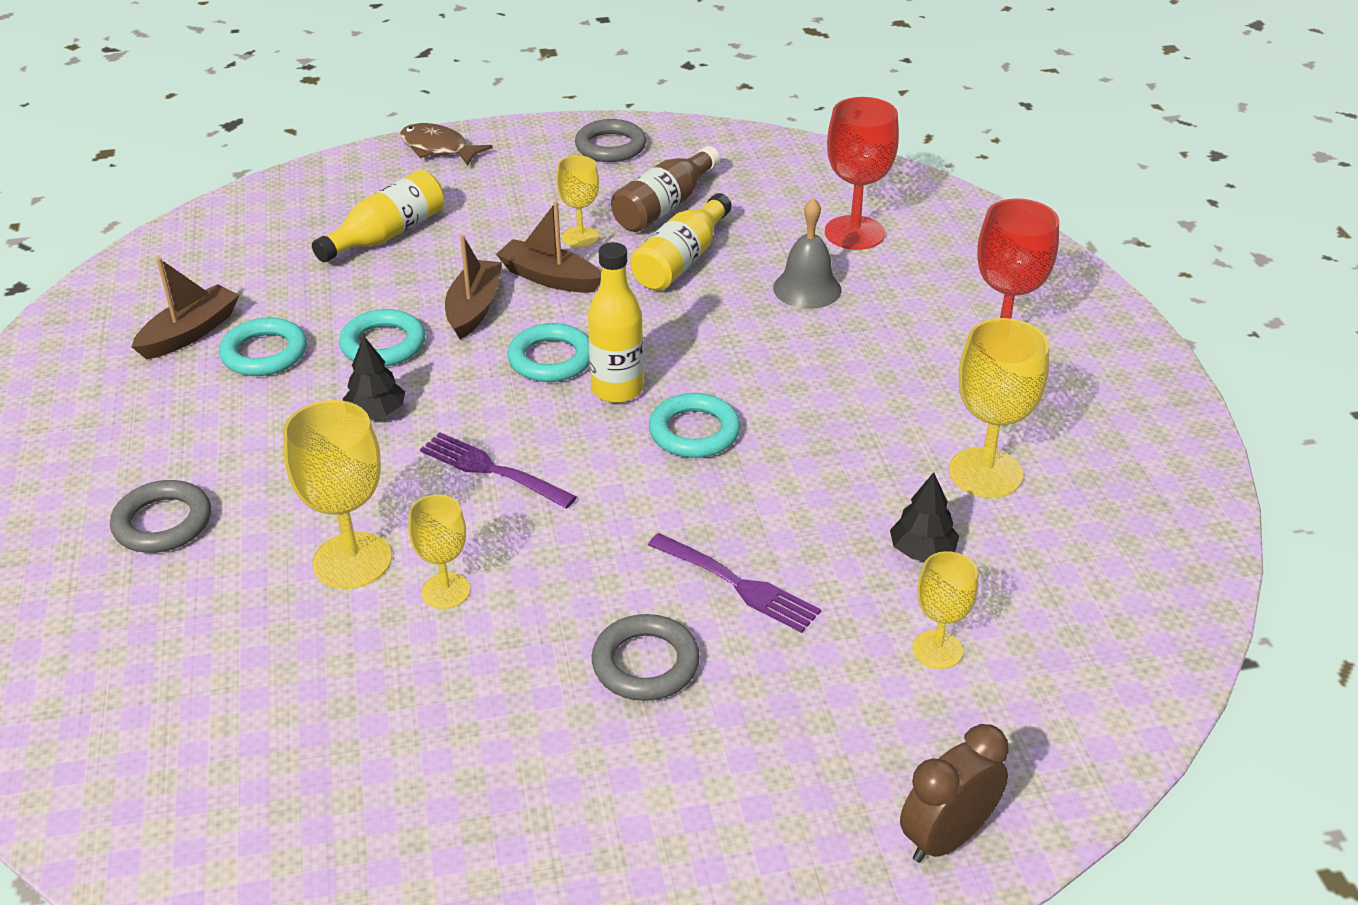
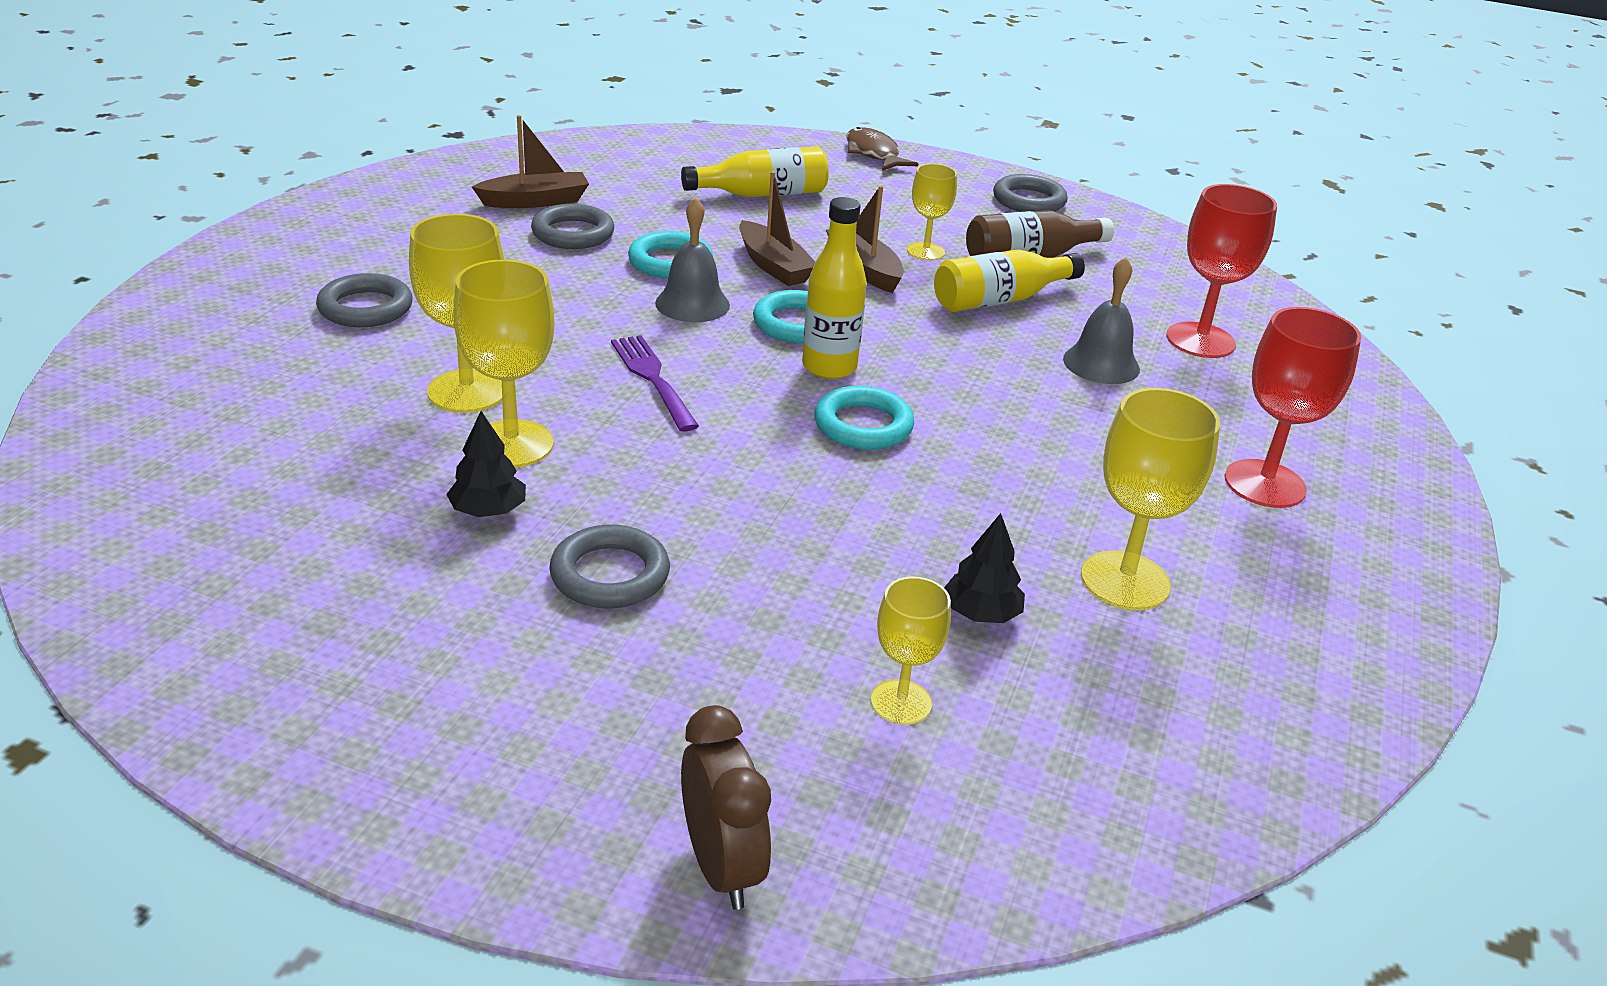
camera: 30 degrees right, 5 degrees down
turquoise ring [219,317,307,376] -> grey ring [531,204,614,249]
black tree [343,336,405,418] -> black tree moved to [446,411,526,517]
yellow goblet [408,495,470,609] -> yellow goblet [453,260,554,468], size x1.64
brown boat [445,235,502,339] -> brown boat turned 105 degrees clockwise [739,171,815,286]
purple fork [648,533,821,633] -> none
brown clock [900,724,1009,863] -> brown clock turned 75 degrees clockwise [681,705,771,910]
none -> grey bell [655,197,730,322]

